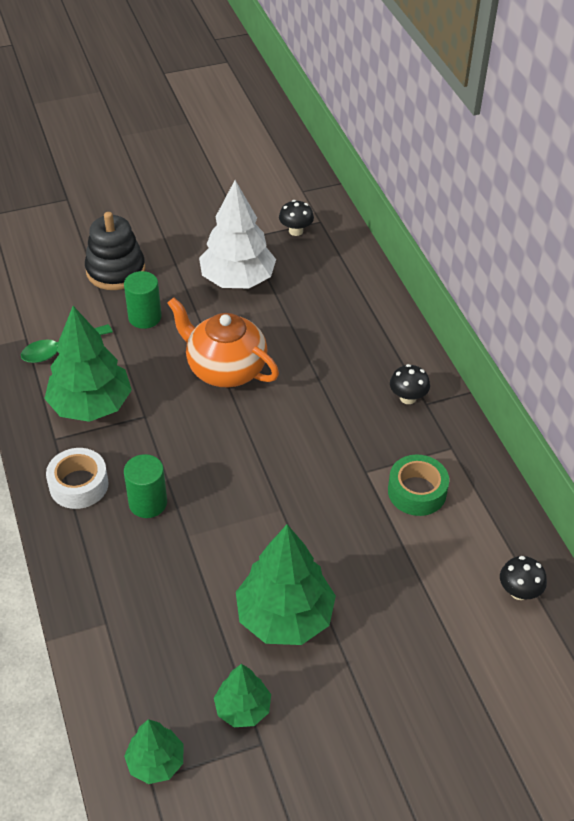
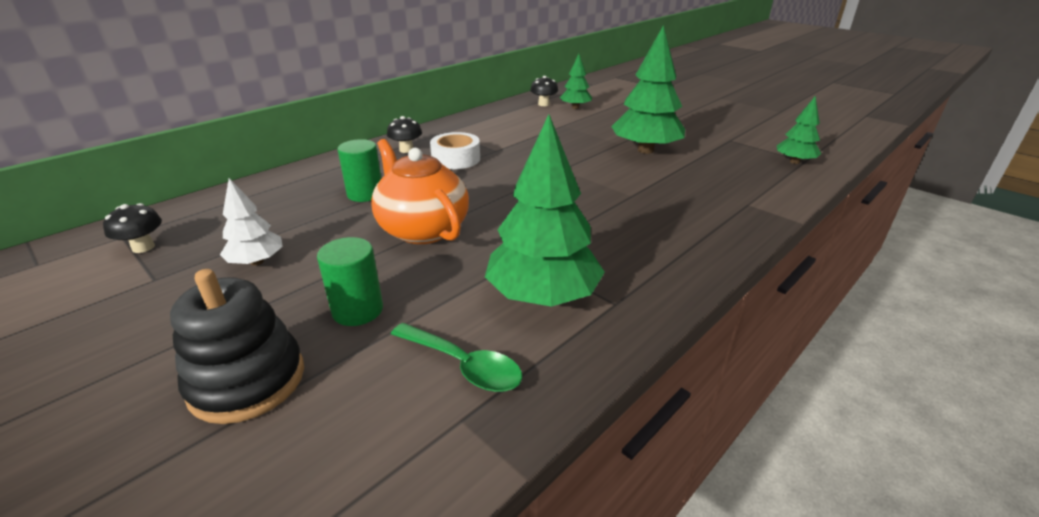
camera: 115 degrees left, 15 degrees down
white tape [46,448,109,509] -> white tape moved to [430,132,480,169]
green cylinder [124,454,167,518] -> green cylinder moved to [338,139,381,202]
orange teapot [168,297,279,387] -> orange teapot turned 135 degrees clockwise [371,139,469,244]
white tree [199,180,276,288] -> white tree [220,178,283,266], size x0.54
green tree [214,664,271,727] -> green tree moved to [560,54,592,109]
green tape [388,455,449,516] -> none

